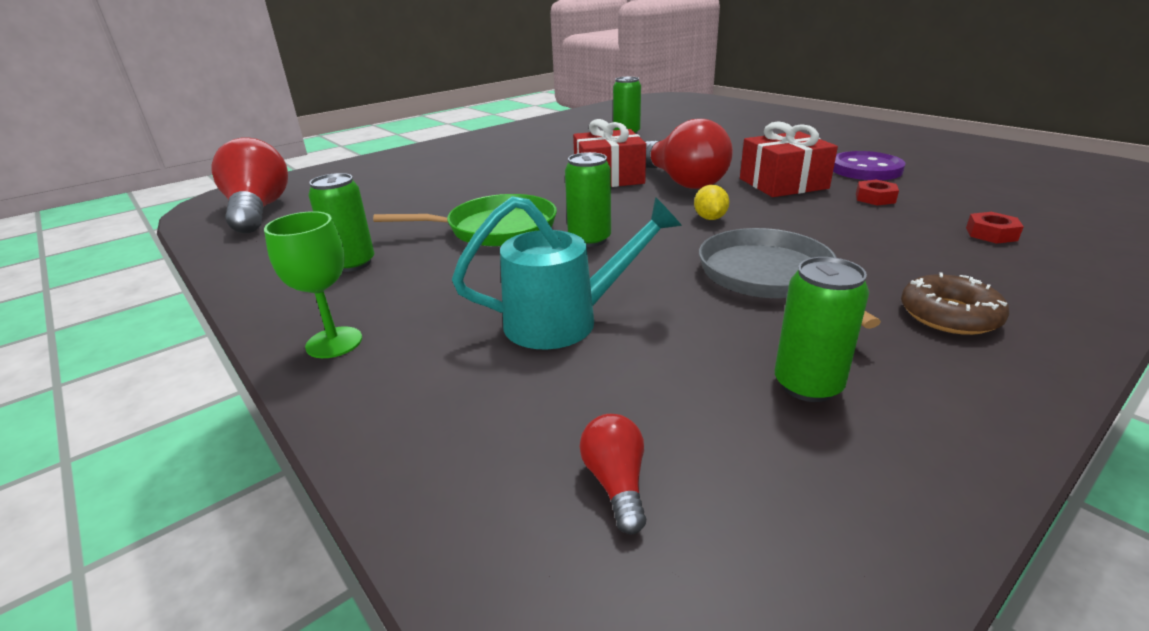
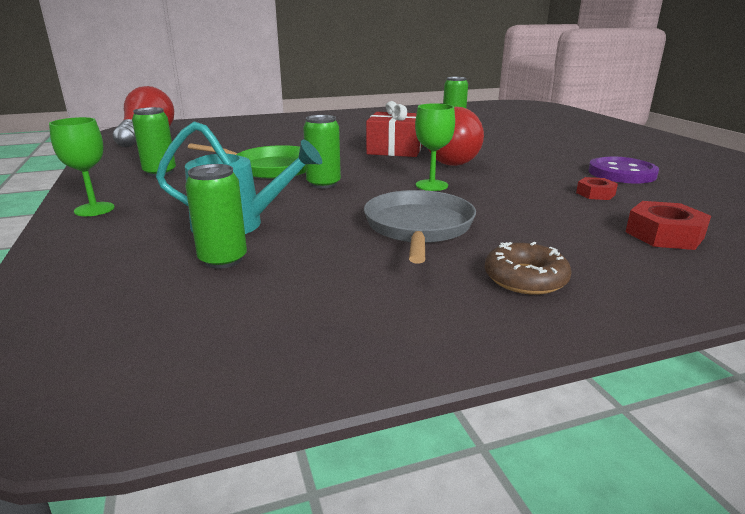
camera: 20 degrees right, 5 degrees down
red light bulb [580,414,646,534] -> none
yellow lemon [694,185,729,220] -> green goblet [415,103,455,191]
red gift [740,121,838,197] -> none
green can [775,257,869,402] -> green can moved to [185,164,247,269]
red nut [966,212,1024,244] -> red nut [626,201,711,250], size x1.61

